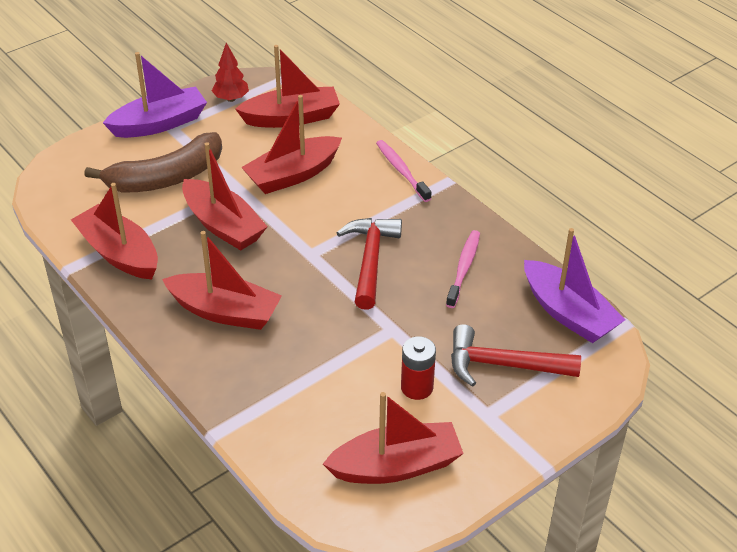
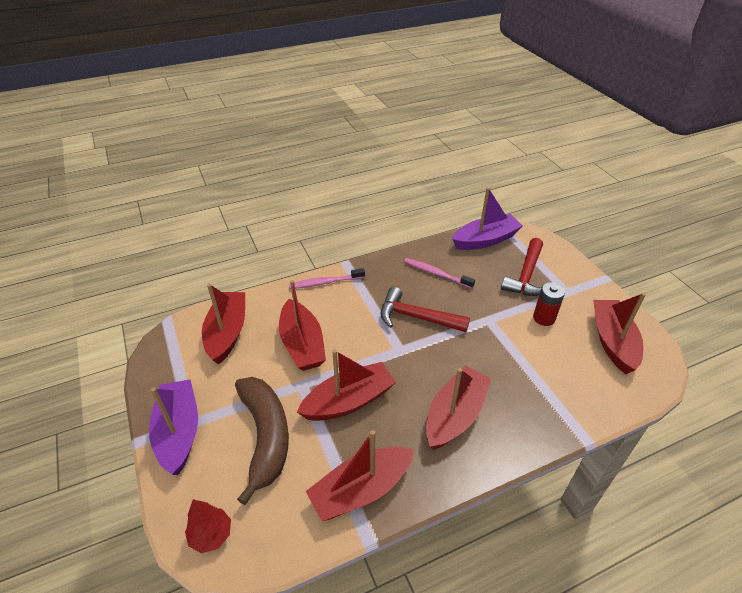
camera: 75 degrees left, 0 degrees up
red tree [212,43,249,102] -> red tree moved to [185,499,231,553]

